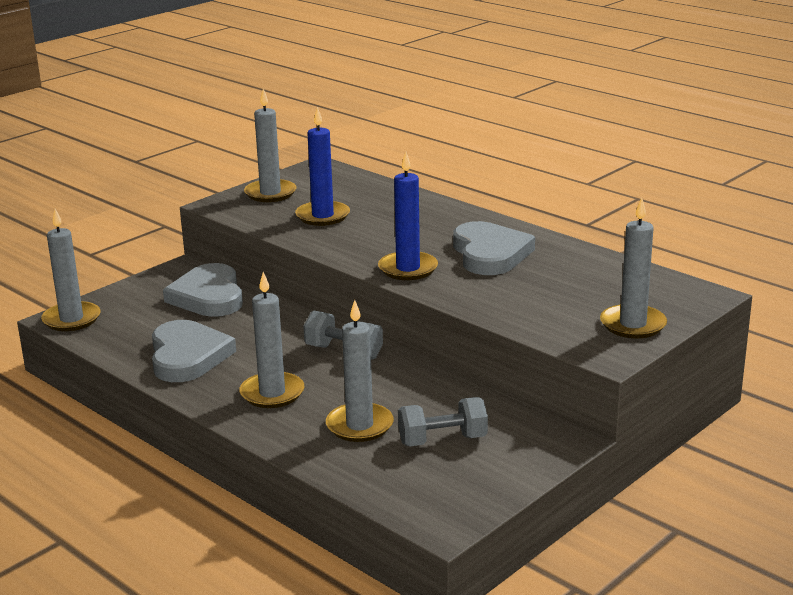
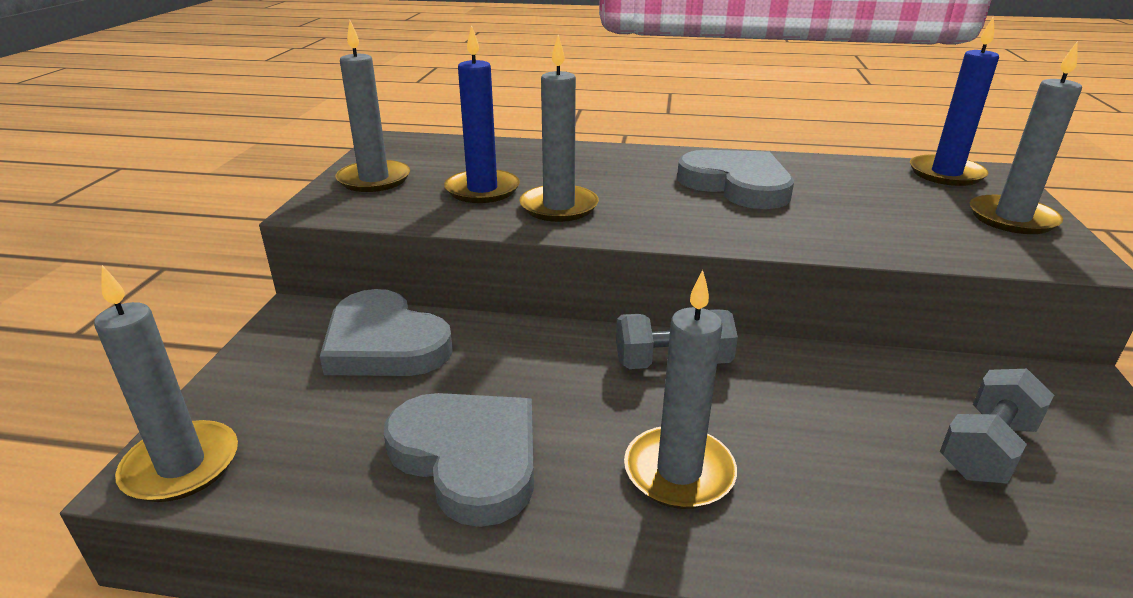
camera: 35 degrees left, 5 degrees up
grey candle [326,300,394,442] -> grey candle moved to [519,35,599,222]
blue candle [378,152,438,280] -> blue candle moved to [910,16,999,186]

